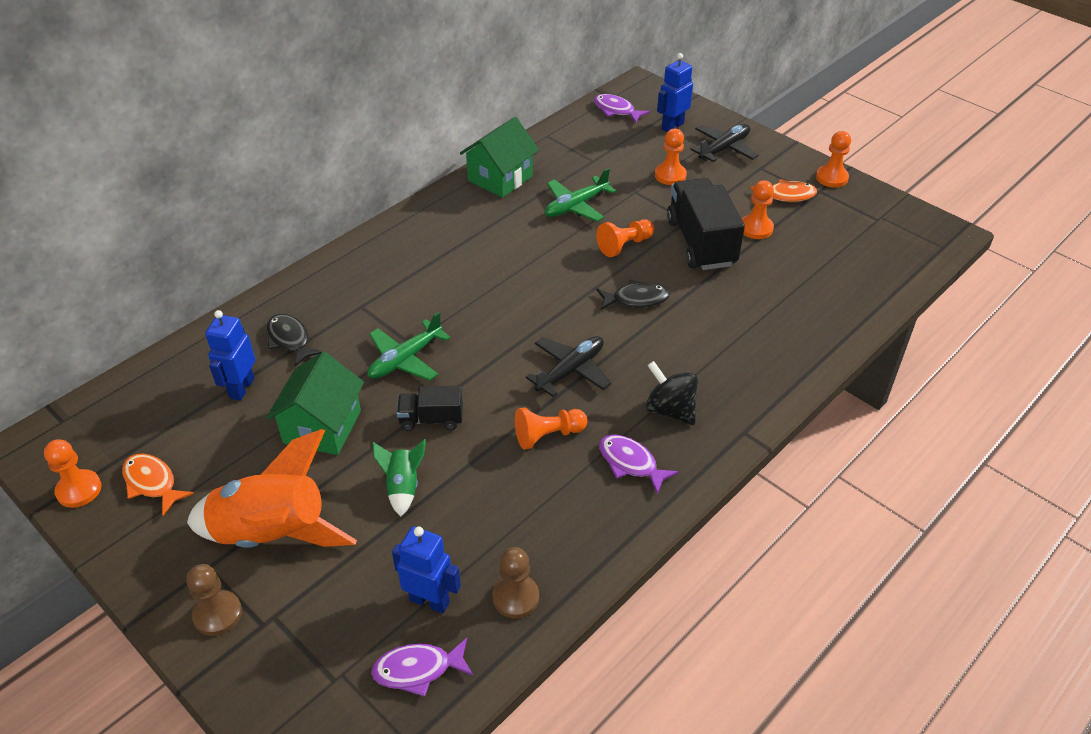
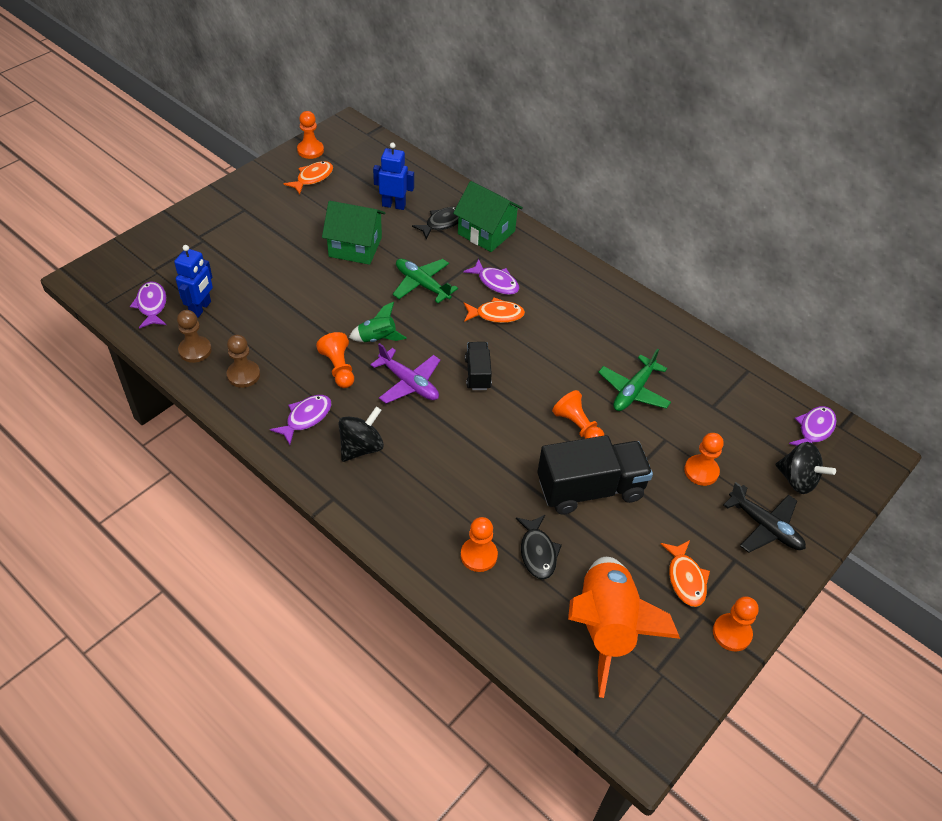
camera: 85 degrees right, 5 degrees up
brown pawn [186,564,242,636] -> brown pawn moved to [227,335,260,388]
orange rocket [187,429,357,548] -> orange rocket moved to [568,557,680,698]
green rocket [372,439,426,517] -> green rocket moved to [349,302,407,342]
black truck [397,386,463,431] -> black truck moved to [465,342,492,390]
green house [460,117,539,198] -> green house moved to [453,181,523,252]
black plane [526,336,611,397] -> purple plane [371,343,440,404]
green plane [545,168,616,222] -> green plane turned 105 degrees counterclockwise [598,348,671,411]
black fish [596,280,670,310] -> black fish moved to [516,515,562,579]
blue robot [657,53,693,132] -> black spinning top [775,442,836,494]
orange pawn [742,180,774,239] -> orange pawn moved to [461,517,498,572]
none -> purple fish [463,259,519,295]
none -> orange fish [464,297,525,323]

